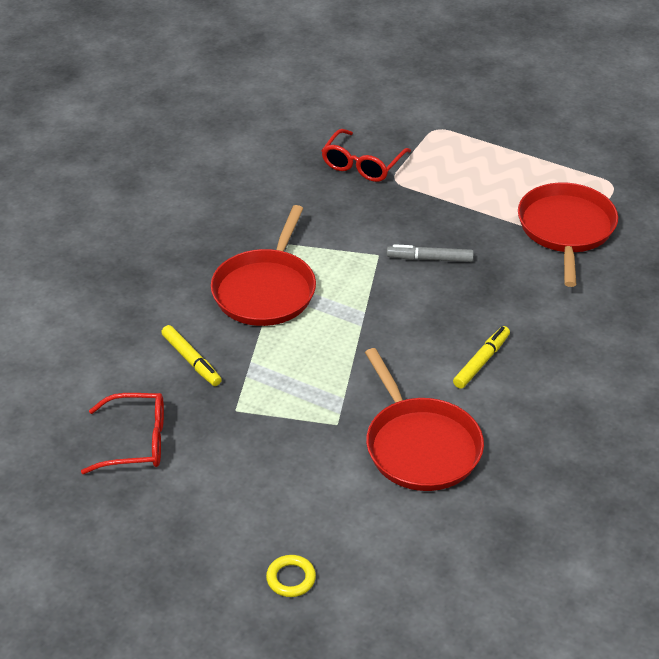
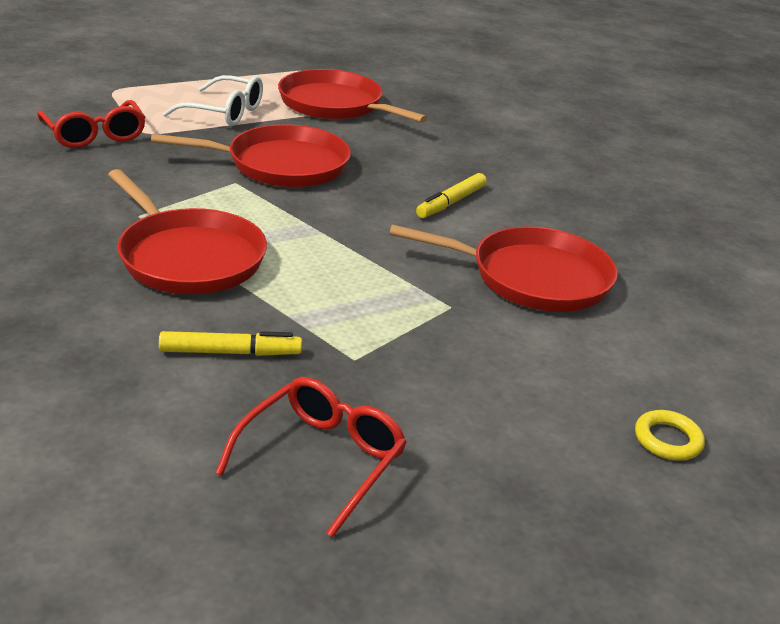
camera: 60 degrees left, 10 degrees down
grey marker [387,244,474,262] -> red pan [151,124,351,187]
yellow marker [453,326,510,389] -> yellow marker turned 120 degrees counterclockwise [416,173,487,218]
none -> white glasses [162,75,263,126]

